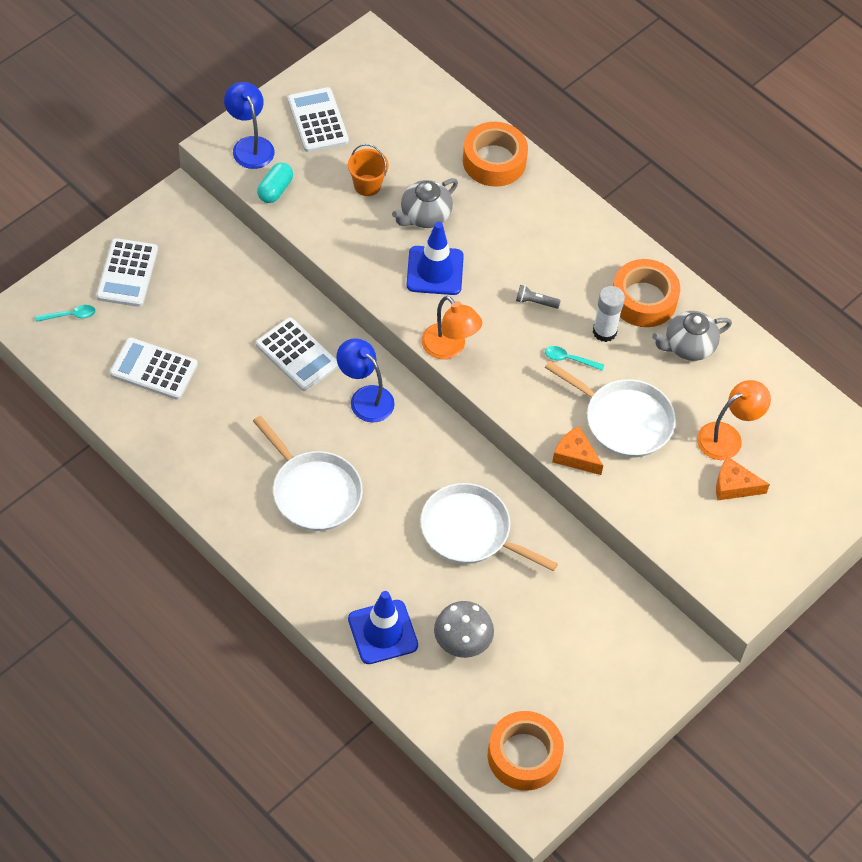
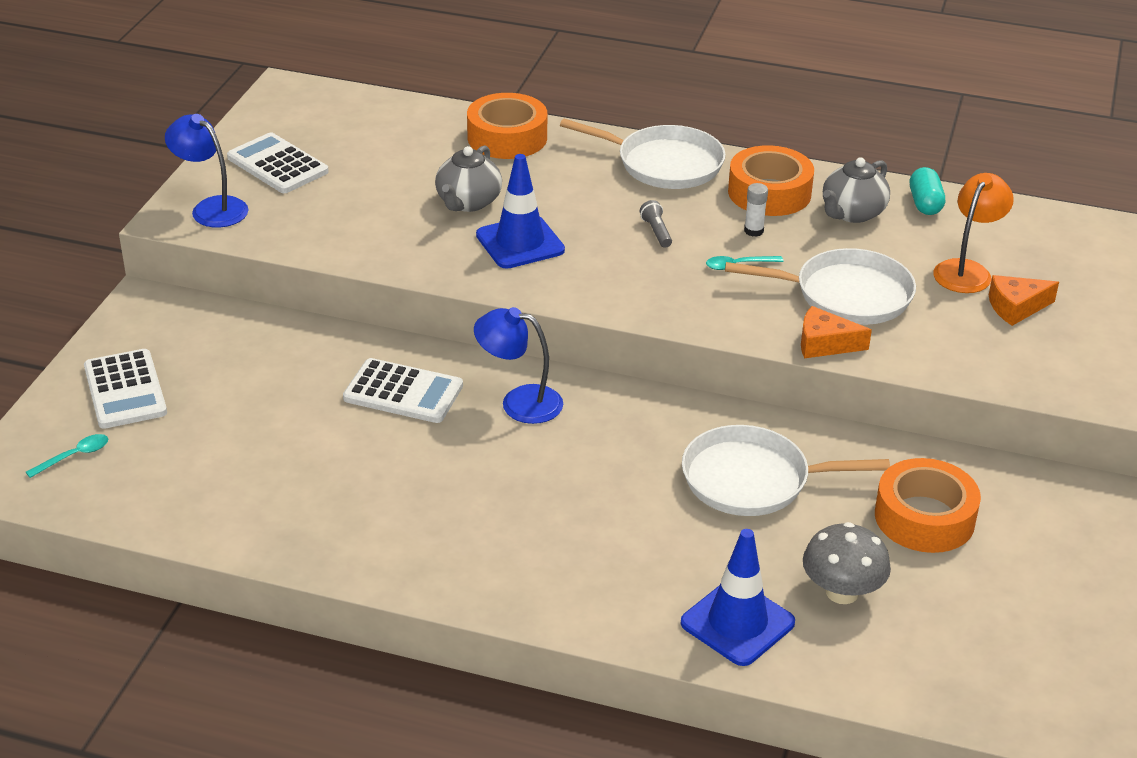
camera: 25 degrees left, 20 degrees down
white calculator [110,338,198,400] -> none
white pan [253,416,363,531] -> white pan moved to [560,119,726,189]
turquoise capsule [257,163,293,203] -> turquoise capsule moved to [910,167,945,215]
orange bucket [348,144,389,196] -> none
orange lamp [421,296,482,359] -> none
orange tape [488,711,564,791] -> orange tape moved to [875,458,981,553]
grey flashlight [516,285,561,309] -> grey flashlight turned 90 degrees clockwise [640,200,672,248]
white glue stick [593,286,625,342] -> white glue stick [744,183,768,237], size x0.63

